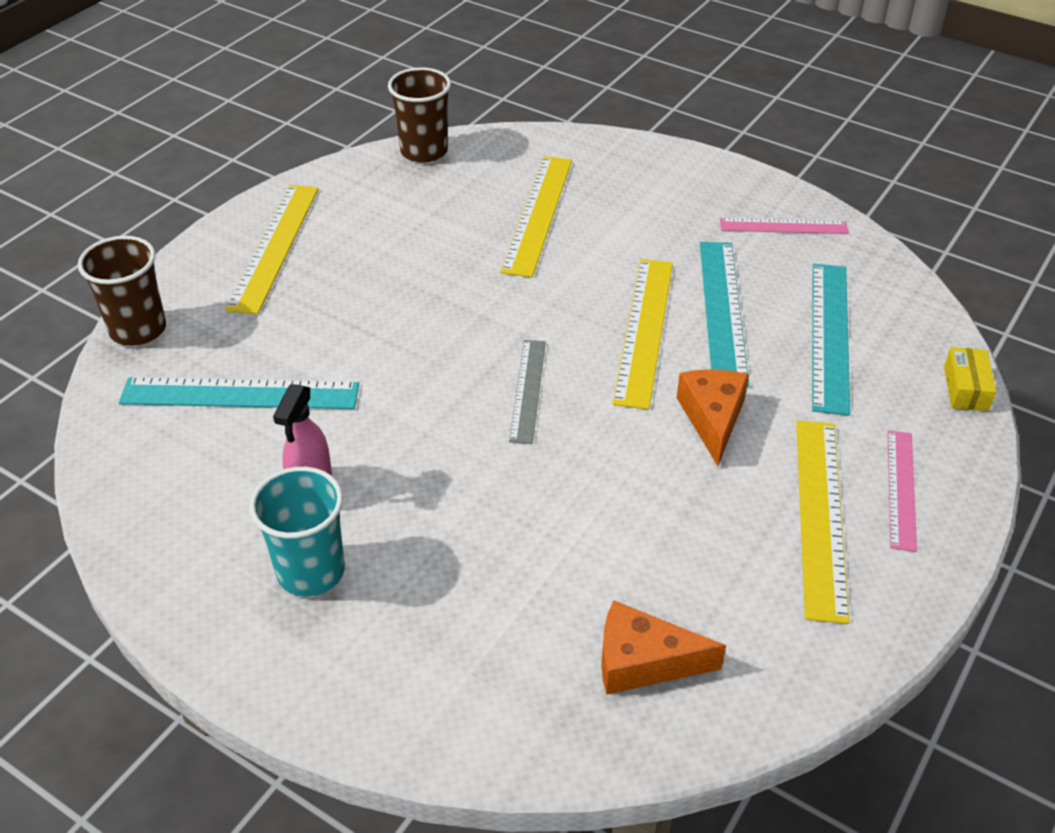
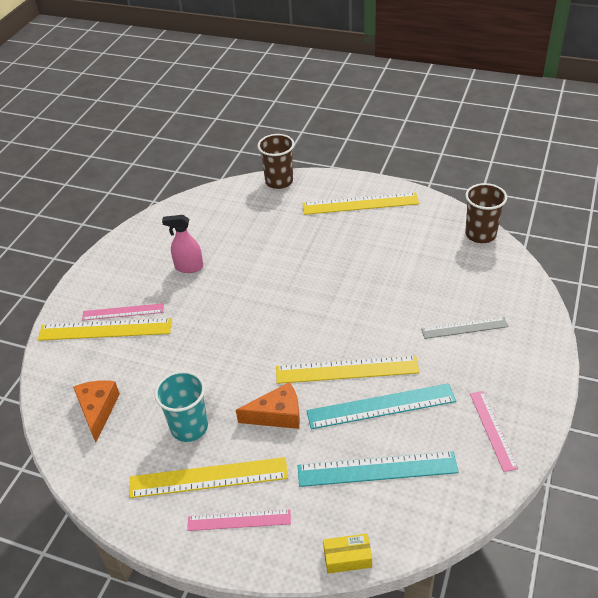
camera: 80 degrees right, 0 degrees up
turquoise ruler [119,377,359,409] -> none
turquoise cup [249,467,345,597] -> turquoise cup moved to [154,371,208,442]
yellow ruler [500,156,572,278] -> yellow ruler moved to [38,318,172,341]
grey ruler [509,340,546,444] -> grey ruler moved to [421,317,509,339]
none -> pink ruler [82,303,164,321]

